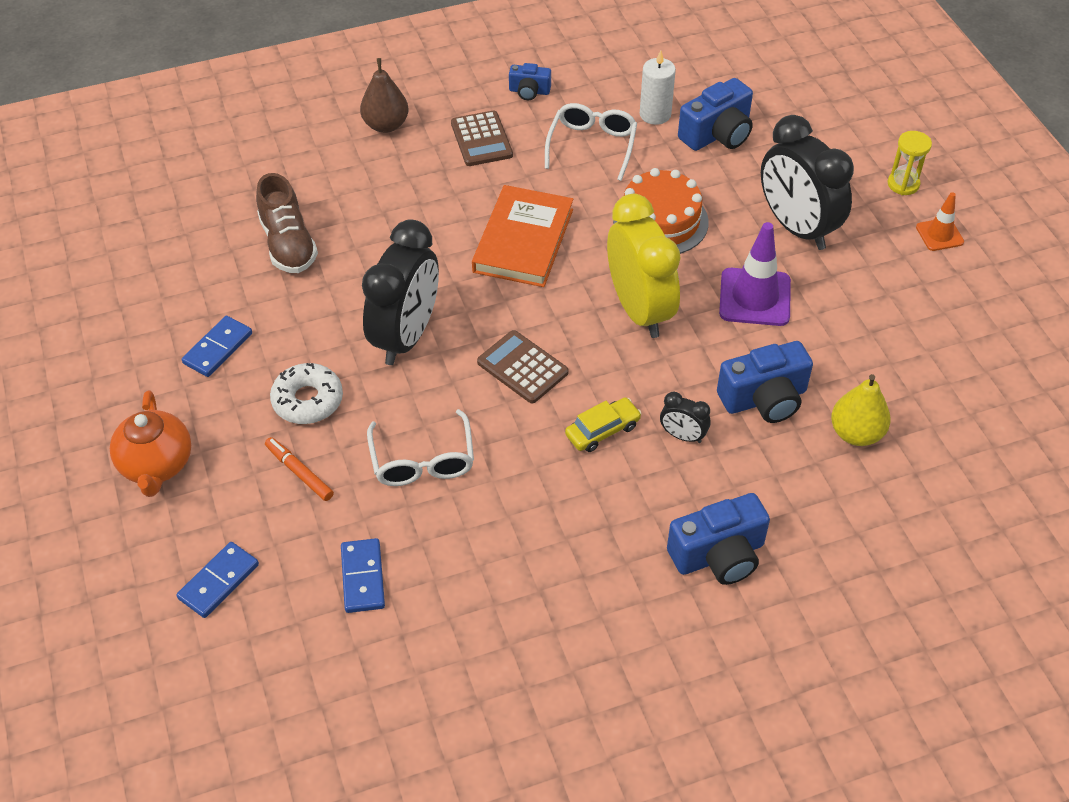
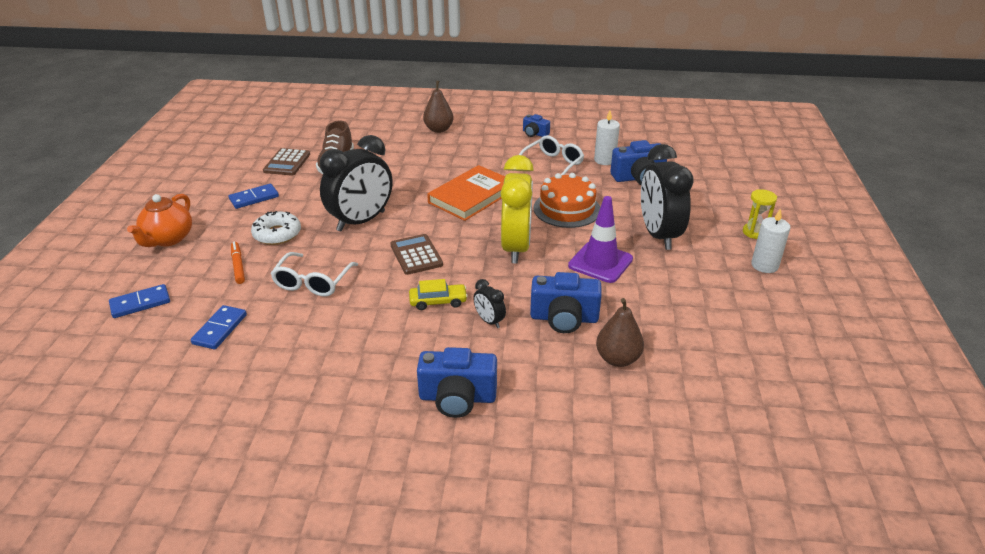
camera: 25 degrees right, 15 degrees down
brown calculator [451,110,513,166] -> brown calculator moved to [263,148,310,176]
yellow pear [831,374,891,446] -> brown pear [596,298,644,367]
orange traffic cone [916,192,964,251] -> white candle [751,208,790,273]

